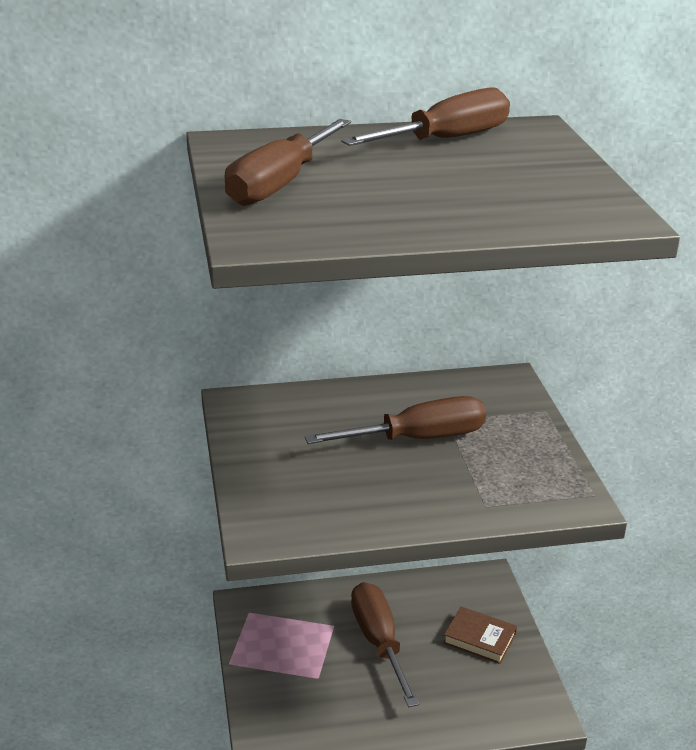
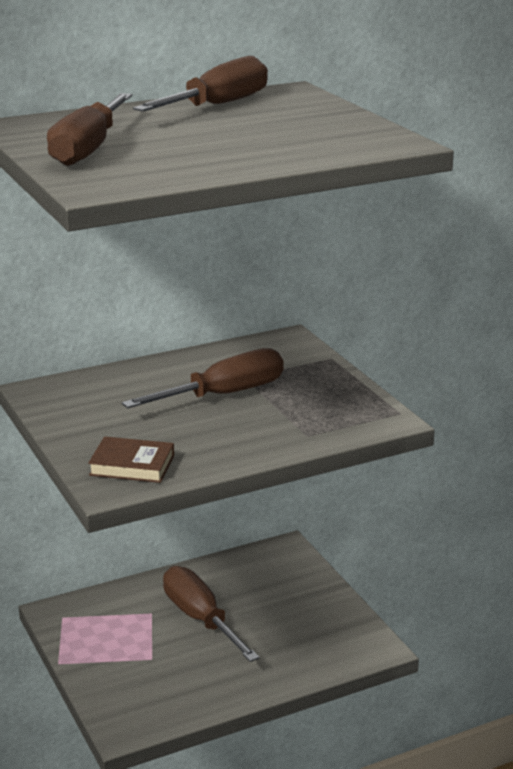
camera: 15 degrees left, 5 degrees down
brown book [443,607,517,664] -> brown book moved to [88,437,174,483]

